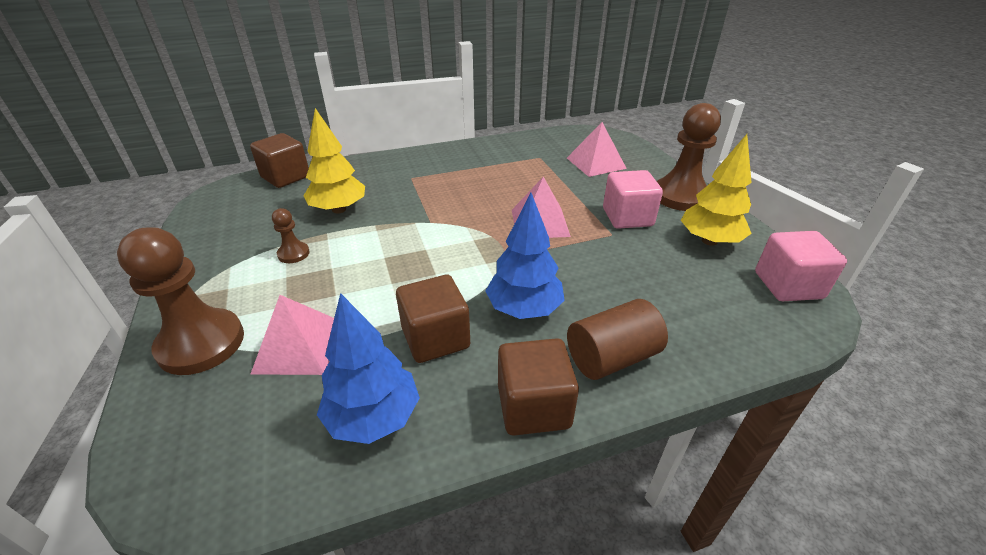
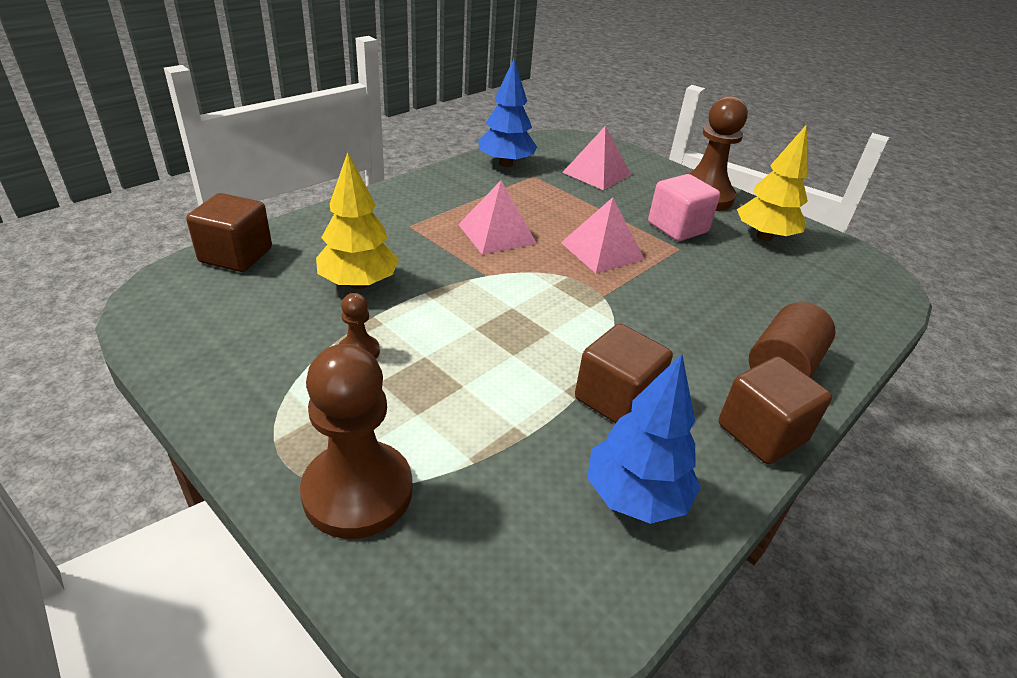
camera: 30 degrees left, 0 degrees up
pink pyramid [251,295,334,375] -> pink pyramid moved to [458,181,537,255]
blue tree [485,193,565,319] -> blue tree moved to [478,58,537,167]
pink cube [755,231,847,301] -> none

